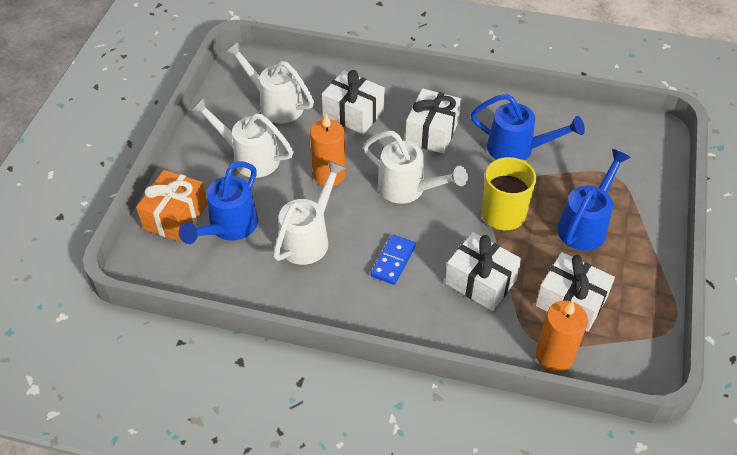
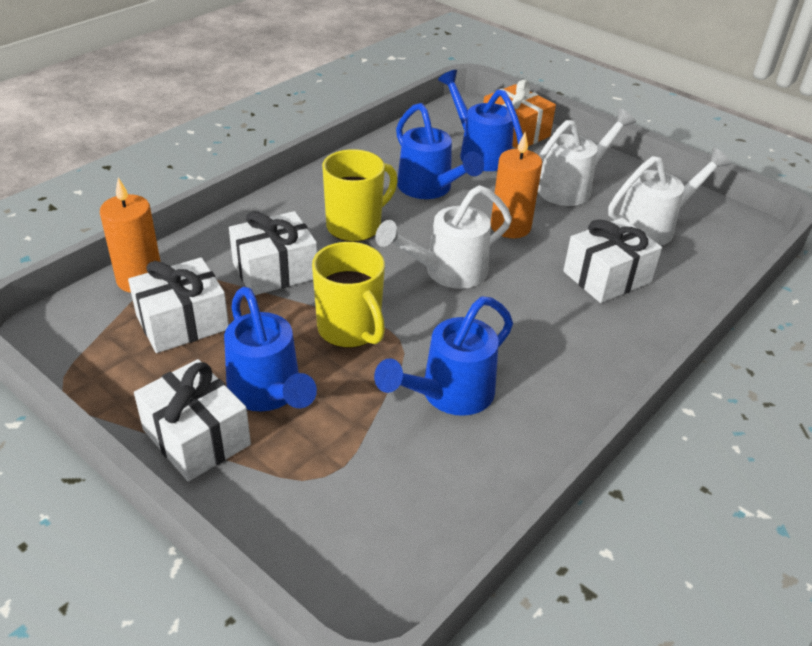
camera: 115 degrees right, 10 degrees down
white watering can [273,160,346,265] -> blue watering can [396,103,484,199]
blue domino [371,234,416,285] -> yellow mug [322,149,398,242]
white gift [405,89,461,154] -> white gift moved to [134,359,251,482]

